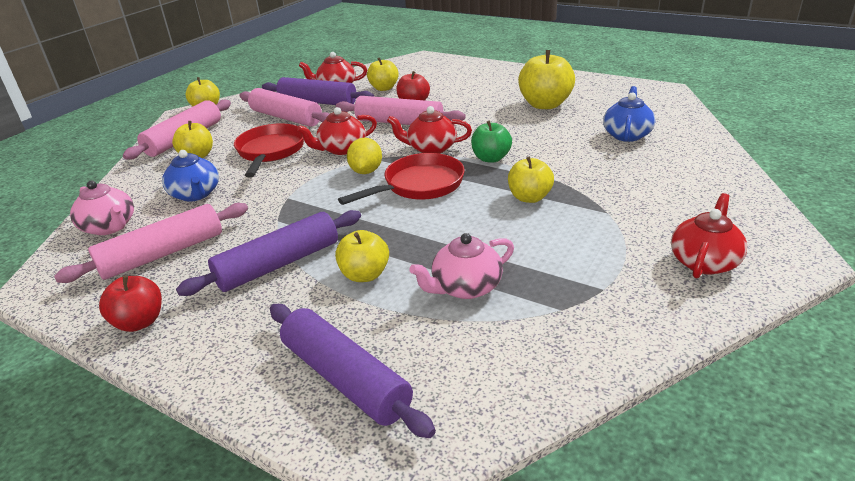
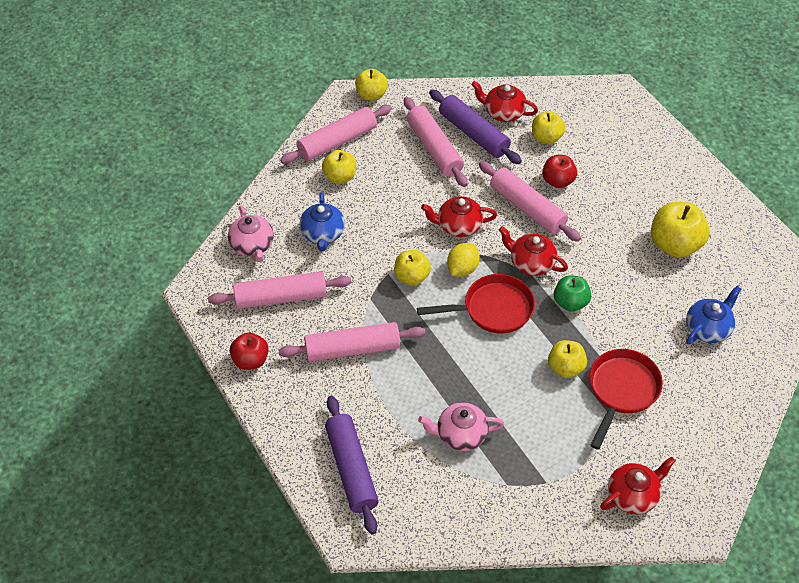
camera: 25 degrees right, 20 degrees up
purple rolling pin [176,210,361,296] -> pink rolling pin [278,322,425,362]
red pan [234,123,304,178] -> red pan moved to [590,349,663,450]
yellow apple [335,230,389,282] -> yellow apple moved to [394,250,431,285]

